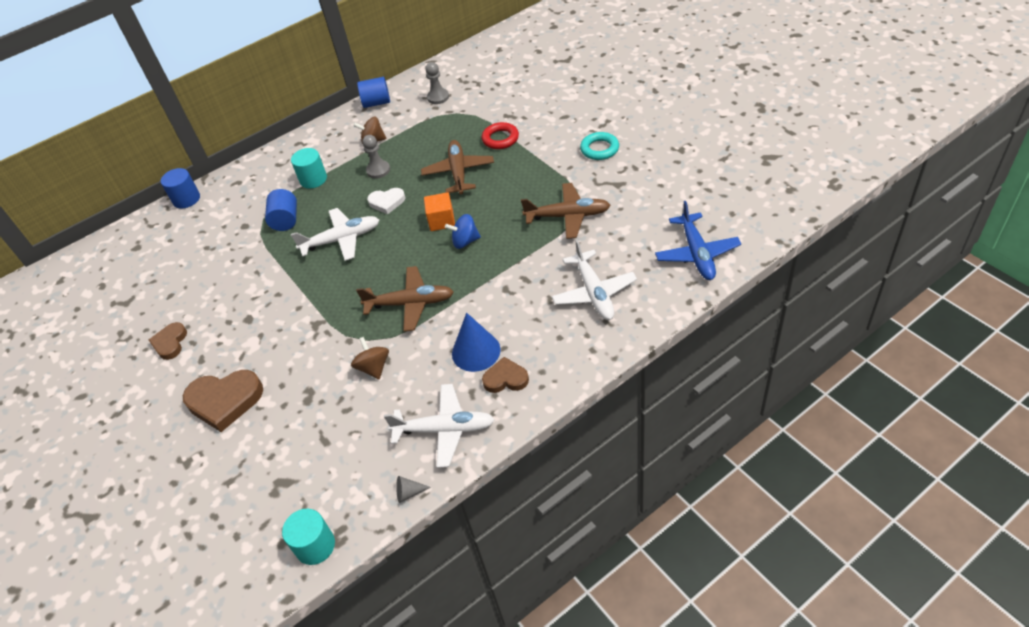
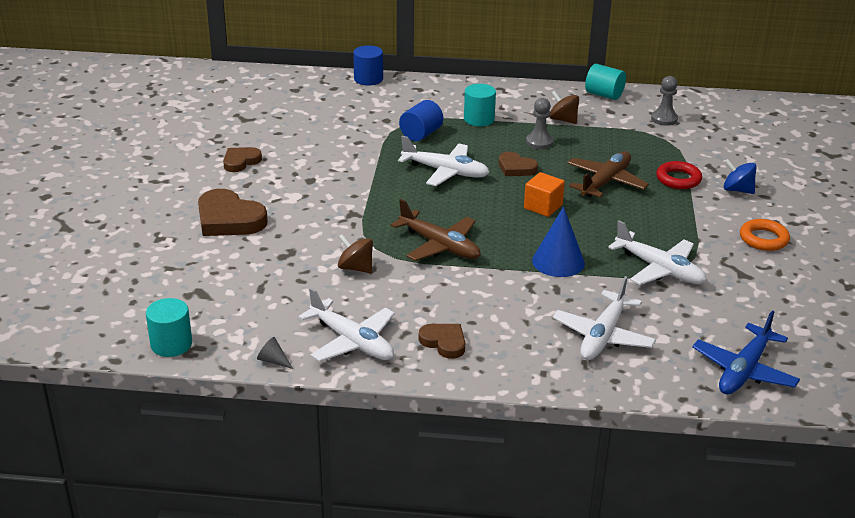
camera: 35 degrees right, 15 degrees down
brown spinning top [351,337,389,379] -> brown spinning top turned 75 degrees counterclockwise [338,234,373,273]
blue cylinder [357,77,390,108] -> turquoise cylinder [585,64,626,100]
white heart [367,188,406,214] -> brown heart [499,152,538,176]
blue spinning top [445,214,481,249] -> blue spinning top moved to [723,159,757,194]
blue cone [452,313,501,372] -> blue cone moved to [532,207,585,277]
brown plane [521,183,611,239] -> white plane [608,220,707,285]
turquoise ring [580,132,619,160] -> orange ring [740,219,790,251]

